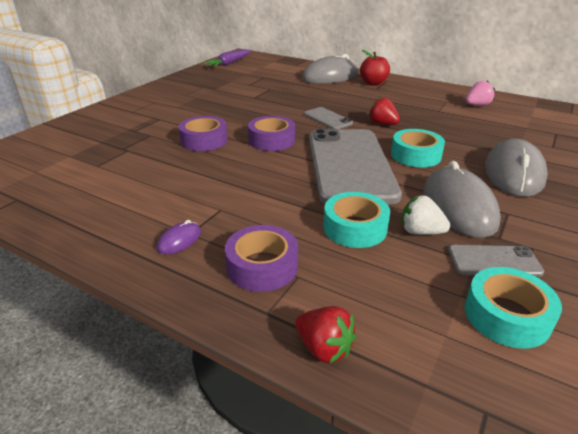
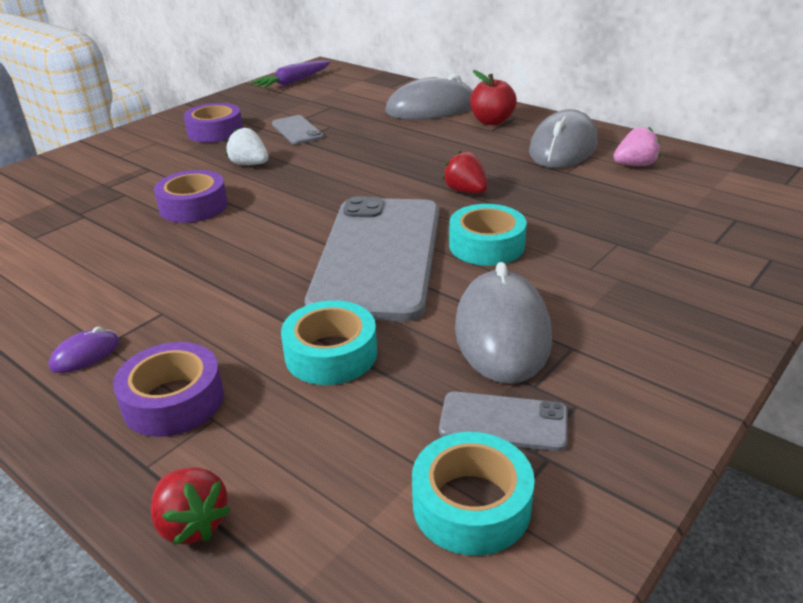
camera: 10 degrees right, 0 degrees up
purple tape [248,116,295,151] -> purple tape moved to [184,103,243,143]
grey phone [304,107,353,130] -> grey phone moved to [272,115,324,144]
white strawberry [402,195,450,235] -> white strawberry moved to [226,127,268,165]
grey mouse [485,139,548,197] -> grey mouse moved to [529,109,598,168]

